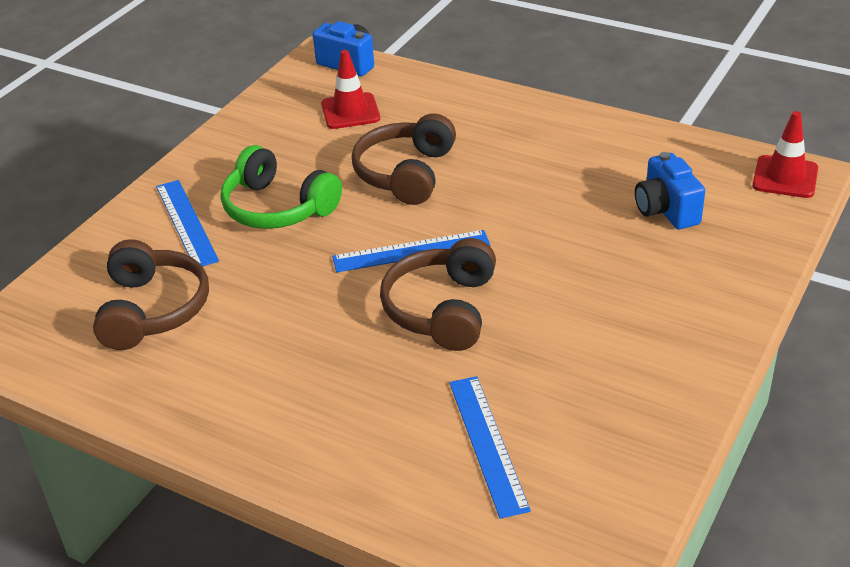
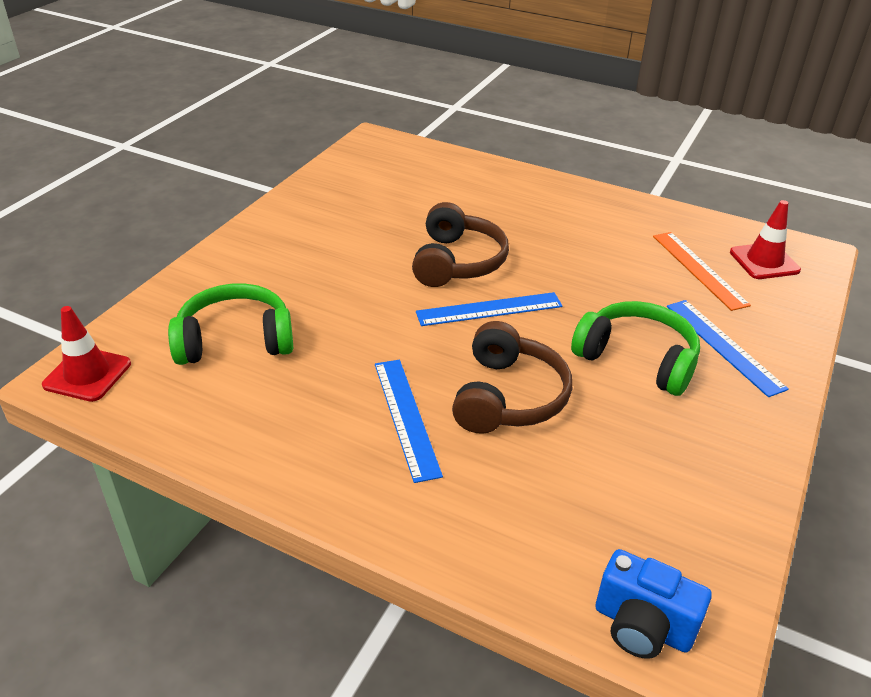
camera: 175 degrees right, 0 degrees up
brown headphones [93,239,209,350] -> orange ruler [653,232,751,311]
red traffic cone [321,50,380,129] -> red traffic cone moved to [730,200,801,279]
blue ruler [449,376,531,519] -> blue ruler moved to [375,360,443,483]
blue camera [635,152,705,229] -> green headphones [168,283,293,365]

